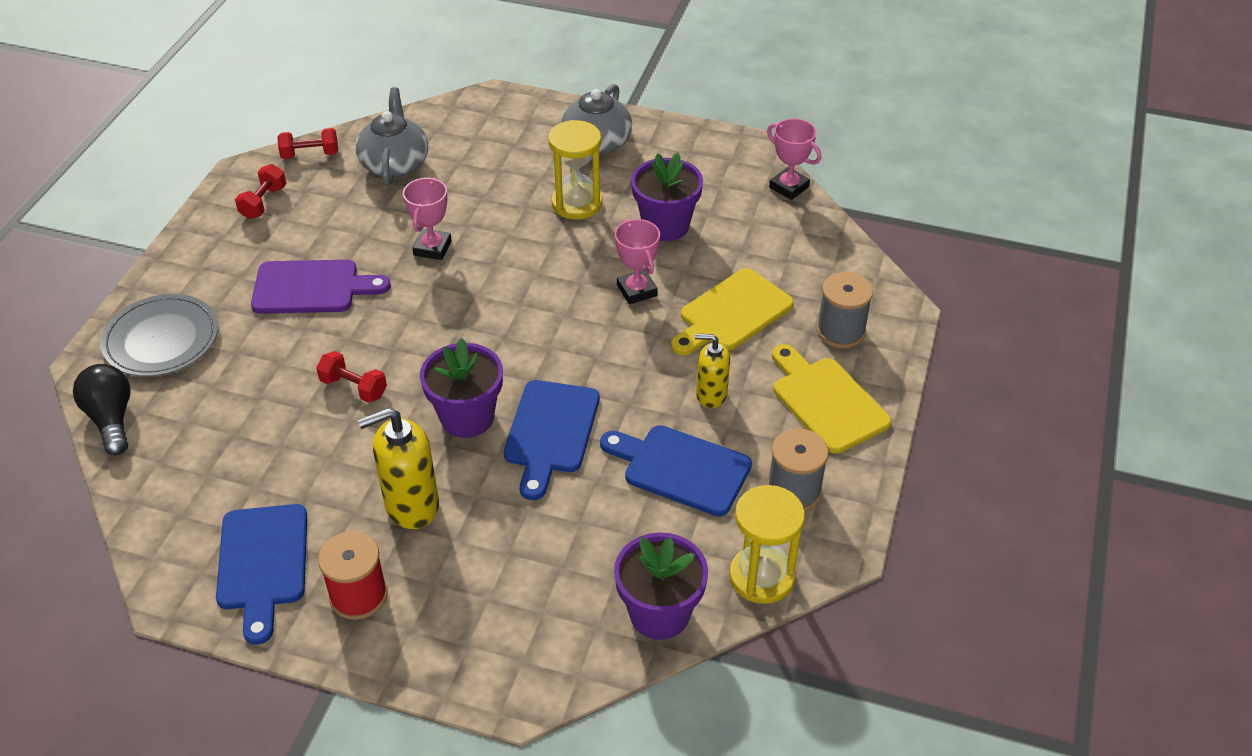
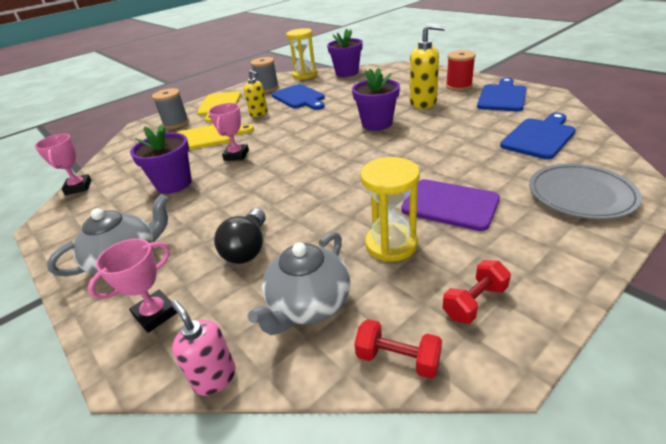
camera: 145 degrees left, 10 degrees down
black light bulb [73,364,130,456] -> black light bulb moved to [214,208,266,264]
red dumbbell [316,351,387,403] -> none
pink trophy [403,177,452,260] -> pink trophy moved to [88,239,177,333]
blue cutting board [504,380,600,500] -> blue cutting board moved to [500,113,576,159]
yellow hourglass [548,120,602,220] -> yellow hourglass moved to [360,157,420,262]
none -> pink soap dispenser [171,300,236,396]

